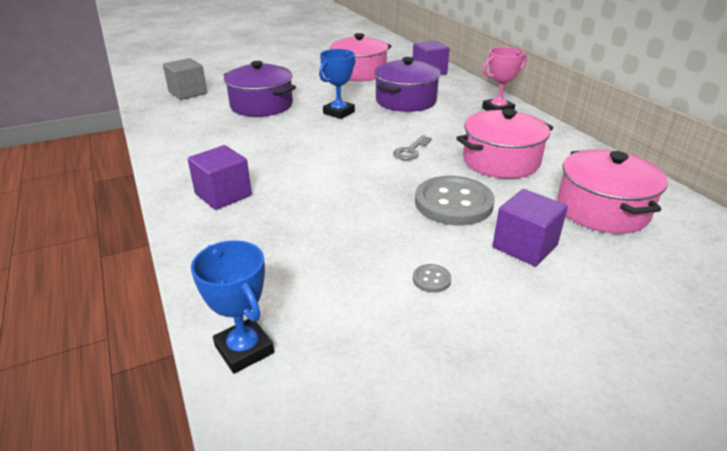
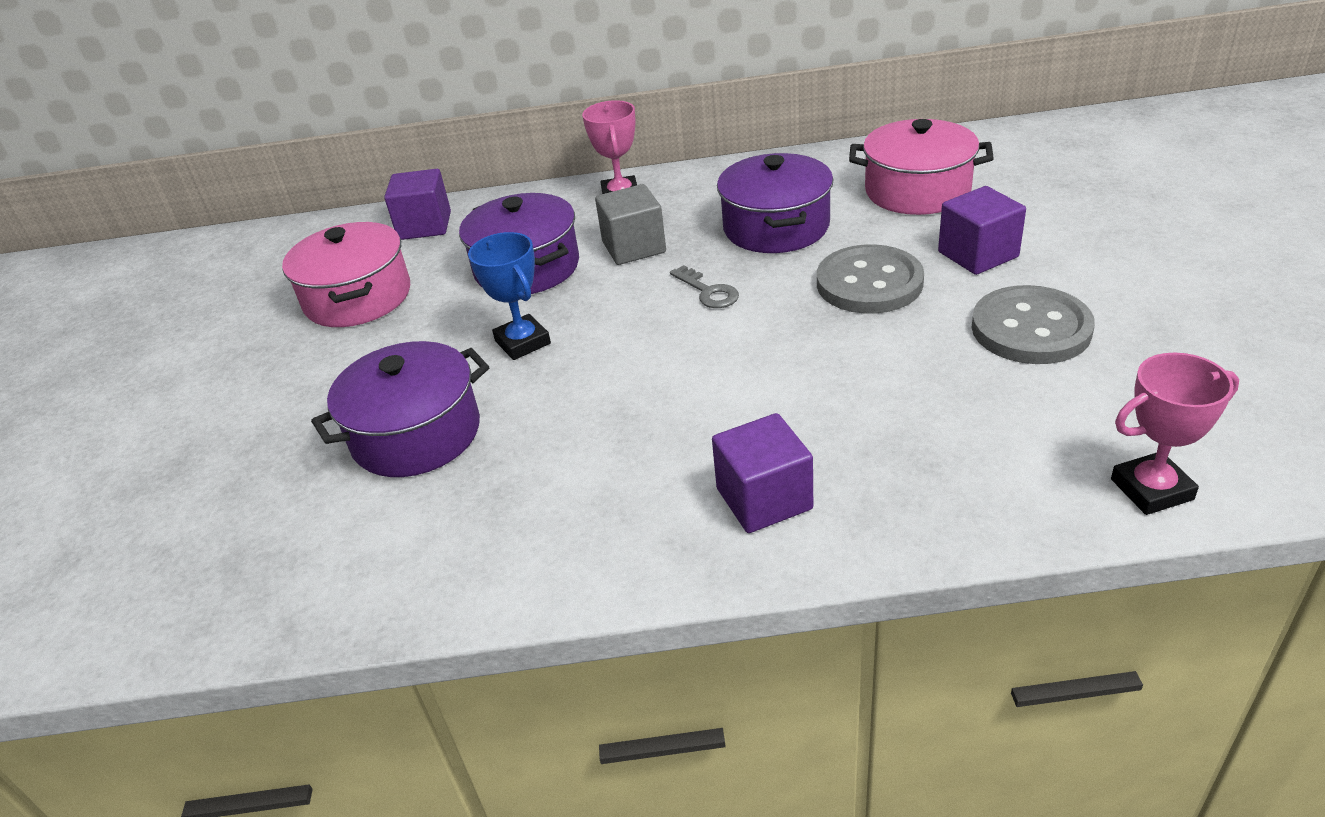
camera: 65 degrees left, 5 degrees up
grey cube [163,58,207,100] -> grey cube moved to [595,184,666,265]
blue trophy [191,240,274,374] -> pink trophy [1111,353,1239,515]
grey button [413,264,451,293] -> grey button [972,285,1095,364], size x2.49
pink pot [456,109,553,179] -> purple pot [717,153,834,253]

